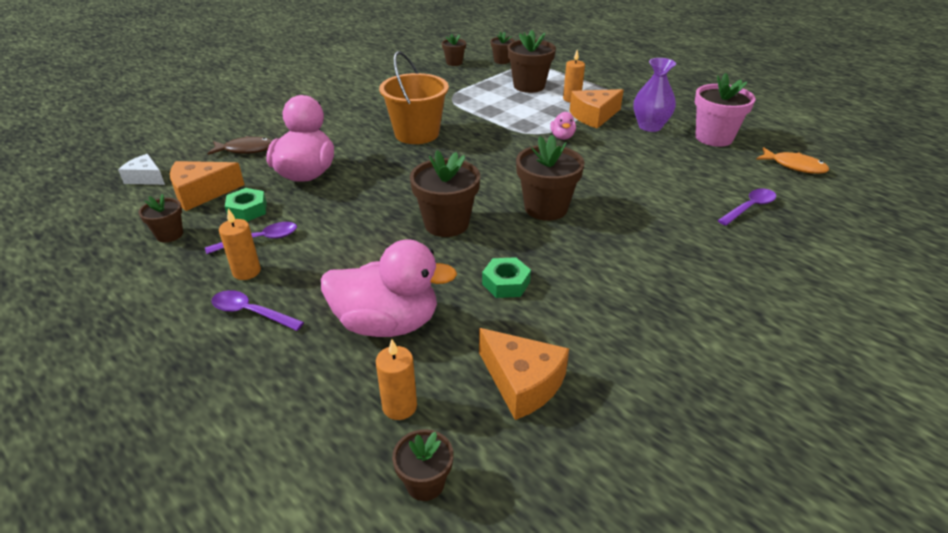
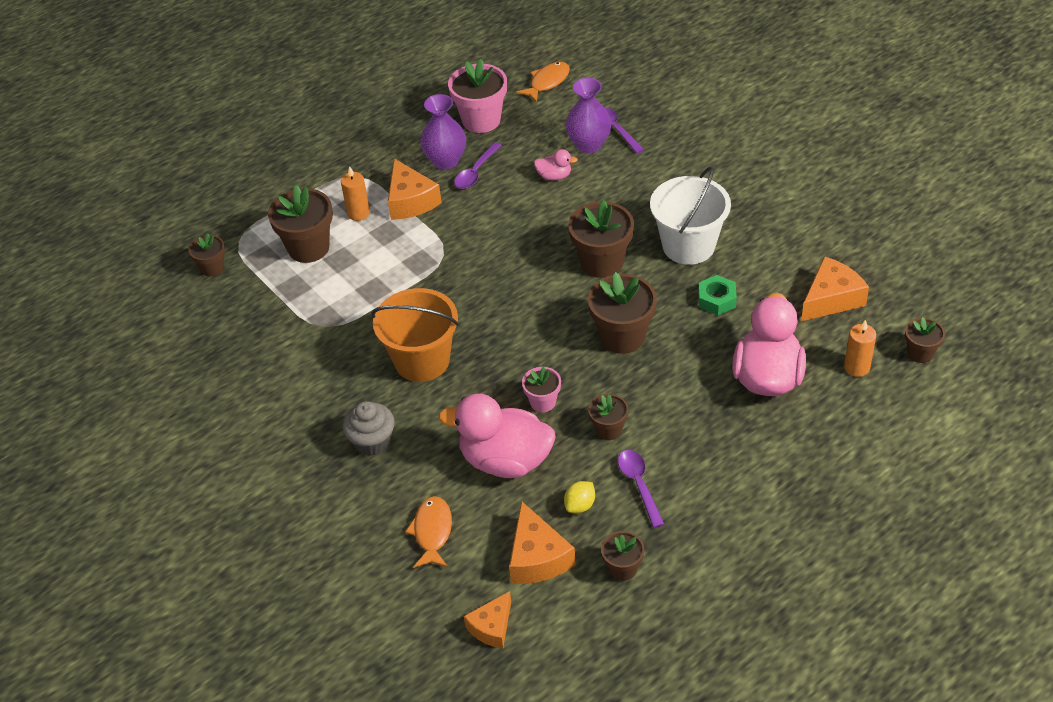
camera: 80 degrees left, 10 degrees up
white cheese [118,154,165,185] -> orange cheese [464,591,511,649]
brown fish [207,136,273,155] -> orange fish [405,496,452,568]
purple spoon [211,290,304,331] -> purple spoon moved to [454,142,502,189]
orange candle [219,209,261,280] -> none
green nut [225,188,267,222] -> yellow lemon [564,481,595,513]
brown flower pot [442,34,466,66] -> brown flower pot moved to [588,394,628,440]
pink duck [550,112,576,140] -> pink duck moved to [534,149,578,181]
none -> grey cupcake [343,401,395,456]
none -> pink flower pot [522,366,561,412]
none -> purple vase [566,78,611,153]
none -> white bucket [650,166,731,265]

